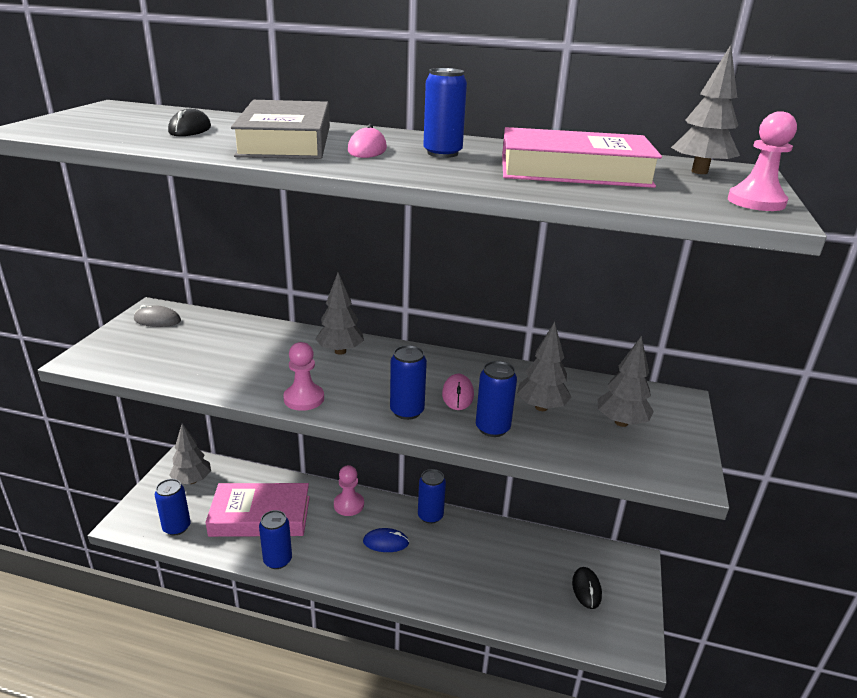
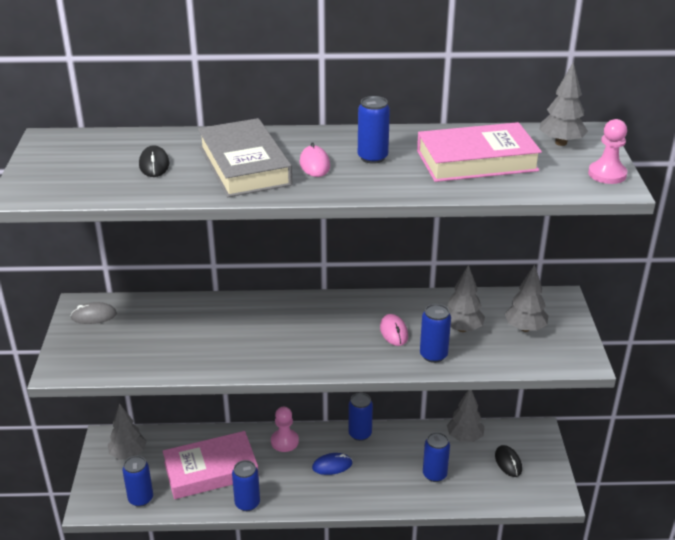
camera: 15 degrees left, 5 degrees up
pink pawn [283,342,324,411] -> none
grey tree [315,273,364,355] -> grey tree moved to [447,390,485,442]
blue can [390,345,427,420] -> blue can moved to [423,432,450,482]

